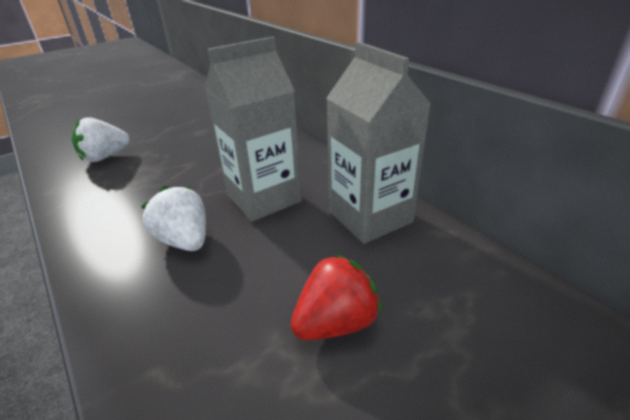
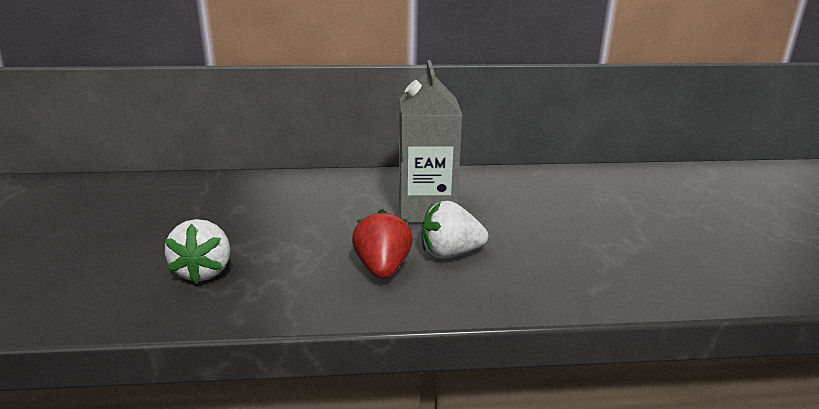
camera: 60 degrees left, 10 degrees down
red strawberry [291,254,382,340] -> red strawberry moved to [352,209,413,279]
grey carton [327,42,431,244] -> none

